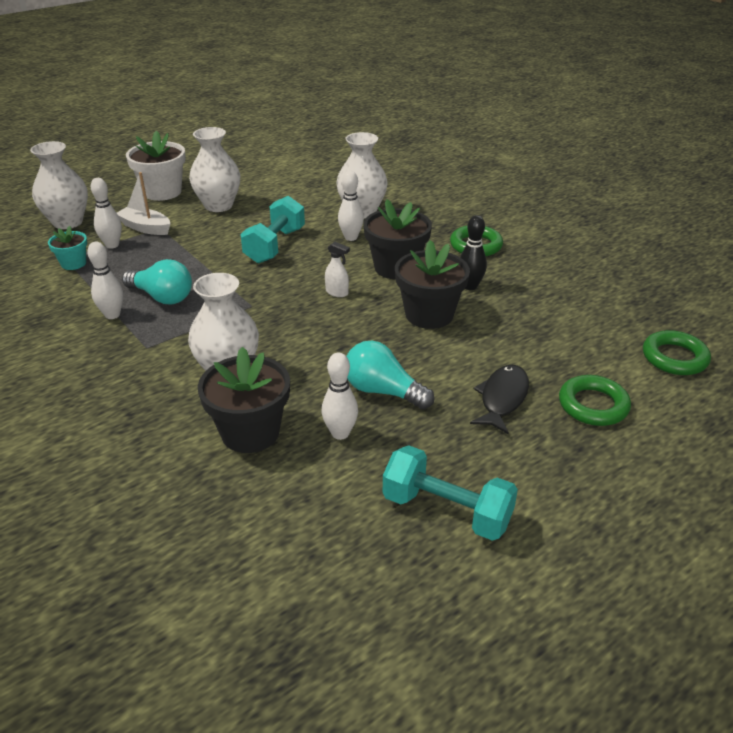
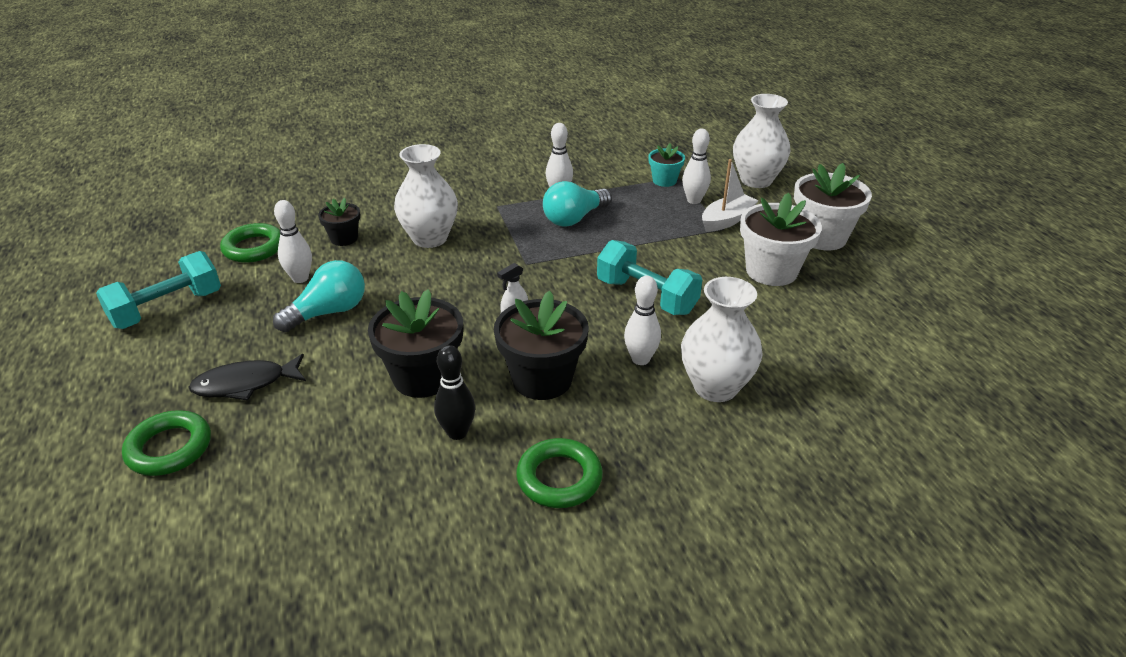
camera: 110 degrees right, 0 degrees up
white vase [189,127,240,212] -> white flower pot [740,193,822,286]
black flower pot [198,347,290,453] -> black flower pot [318,198,361,246], size x0.56
black fish [470,365,529,435] -> black fish turned 120 degrees clockwise [188,354,306,401]
green ring [643,330,711,375] -> green ring moved to [220,223,280,263]

